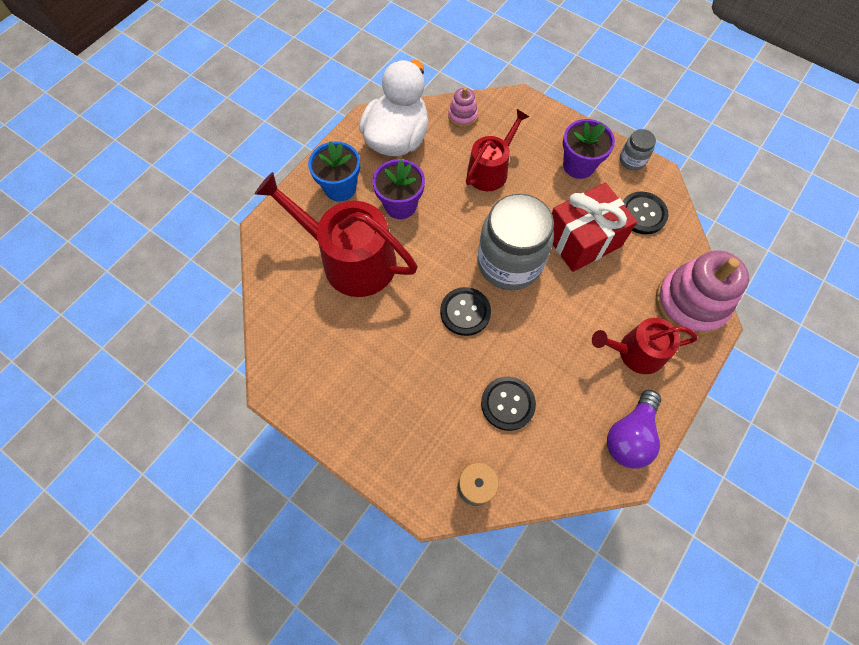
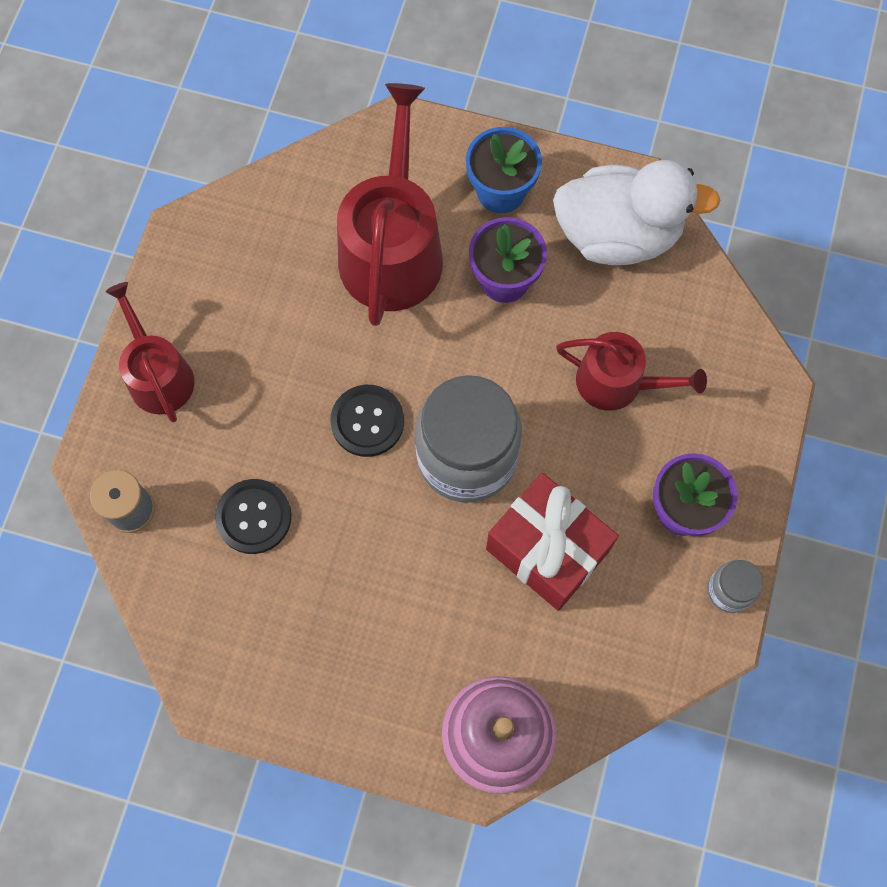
camera: 70 degrees right, 5 degrees up
pink stacking toy [448,87,478,128] -> none
red watering can [592,318,698,374] -> red watering can moved to [105,282,194,422]
purple light bulb [607,390,661,469] -> none
black button [623,192,668,234] -> none

